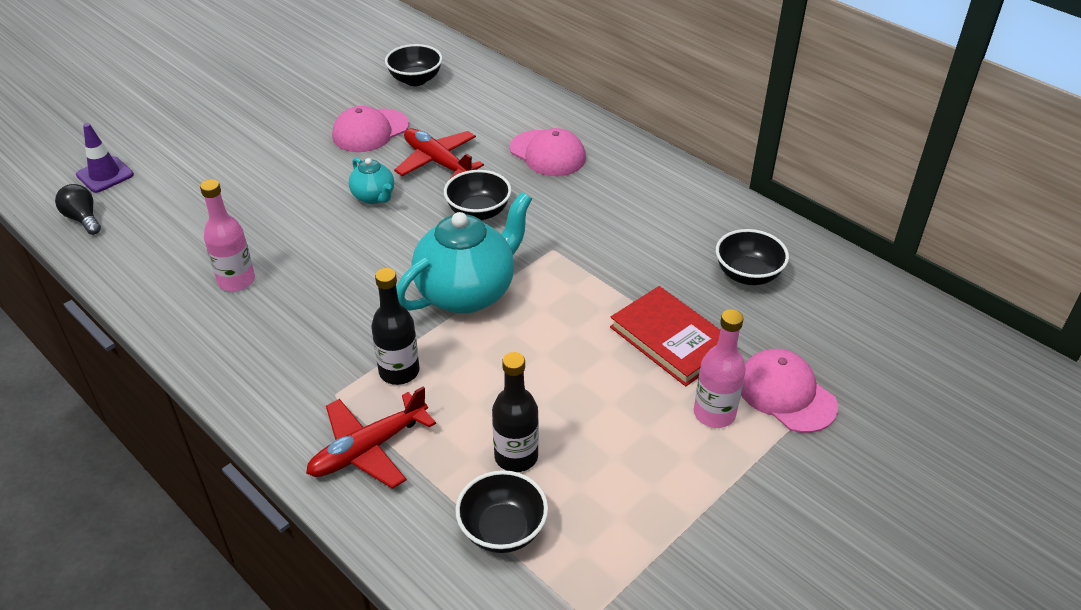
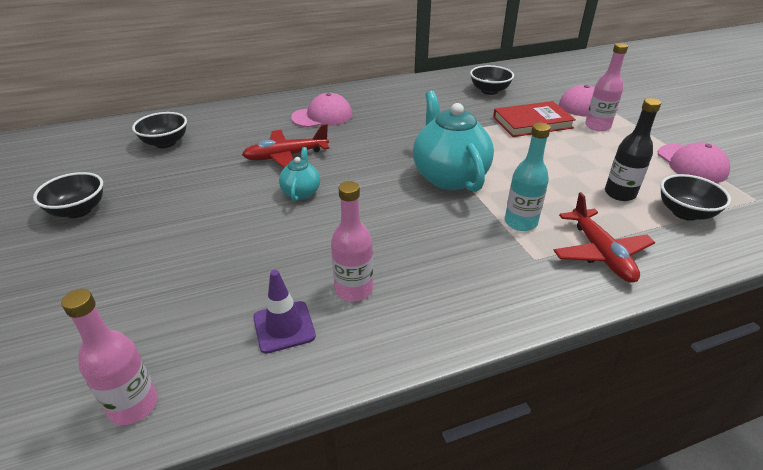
camera: 65 degrees left, 5 degrees down
black light bulb [55,184,101,235] -> pink bottle [61,289,158,425]
purple traffic cone [76,123,134,193] -> purple traffic cone moved to [253,270,316,354]
pink cap [332,106,409,152] -> pink cap moved to [658,142,730,183]
turquoise teapot [349,158,394,204] -> turquoise teapot turned 75 degrees counterclockwise [279,147,320,202]
black bottle [371,268,420,385] -> turquoise bottle [505,122,551,231]
black bowl [444,170,511,221] -> black bowl moved to [33,172,103,218]

